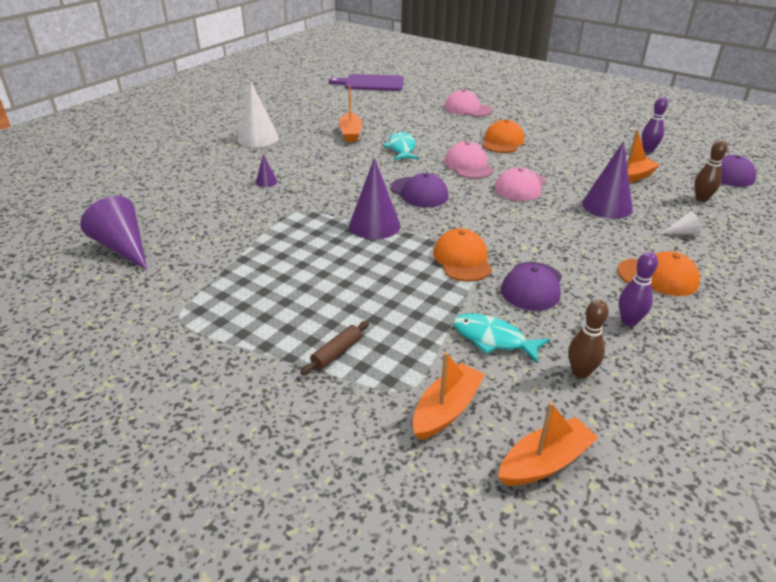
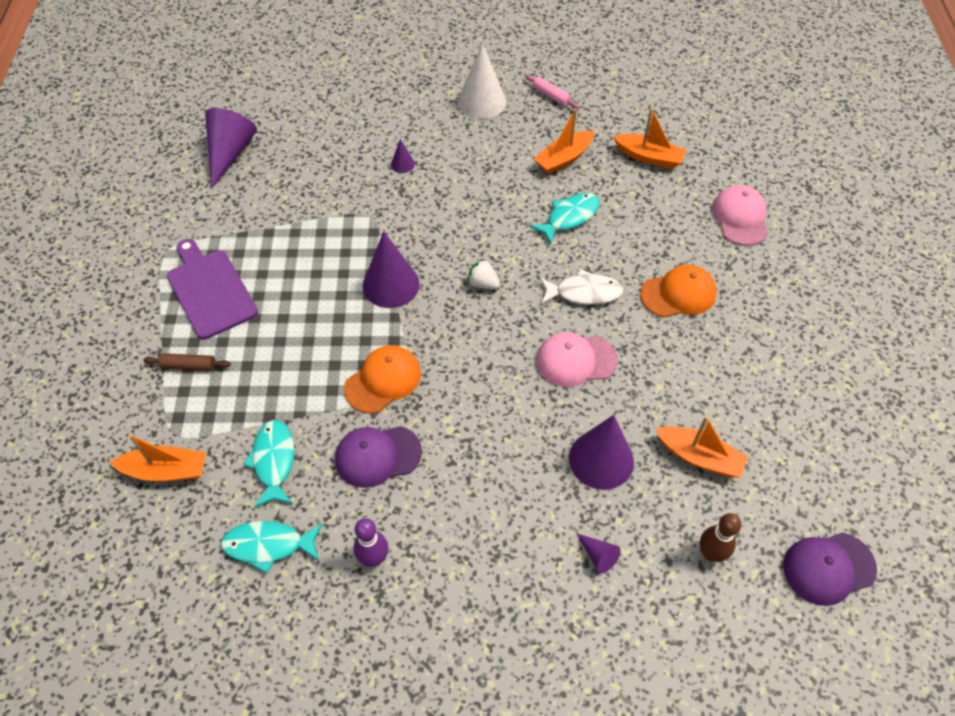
camera: 55 degrees right, 20 degrees up
purple cutting board [329,74,404,91] -> purple cutting board moved to [167,239,258,339]
purple cap [390,173,449,207] -> white strawberry [467,259,500,289]
pink cap [445,142,493,179] -> white fish [540,269,623,305]
orange boat [498,402,599,486] -> orange boat moved to [613,108,687,169]
brown bowling pin [568,300,609,379] -> turquoise fish [221,521,322,573]
orange cap [617,251,700,296] -> none
purple bowling pin [642,97,668,152] -> none
white cone [660,211,700,235] -> purple cone [576,533,621,573]
none -> pink rolling pin [525,75,580,109]

